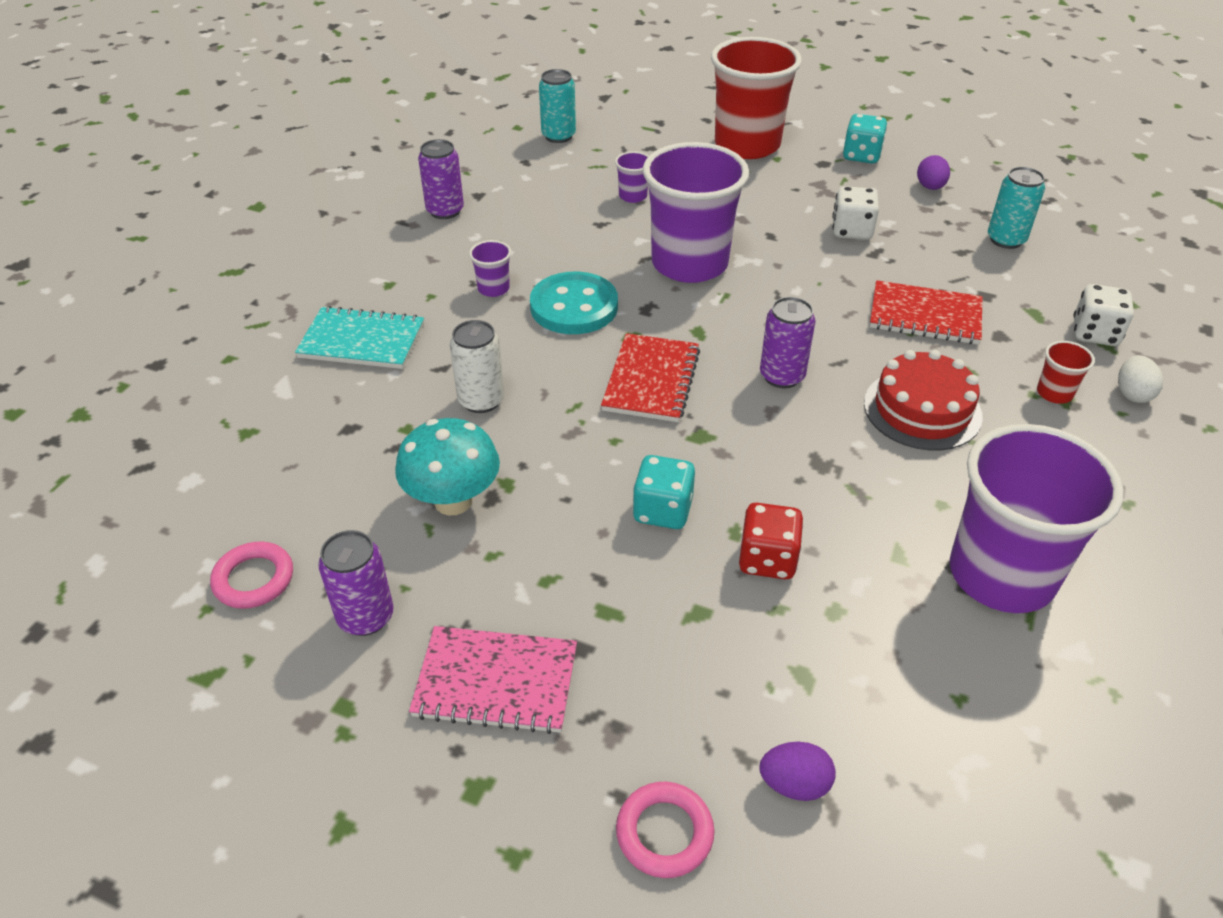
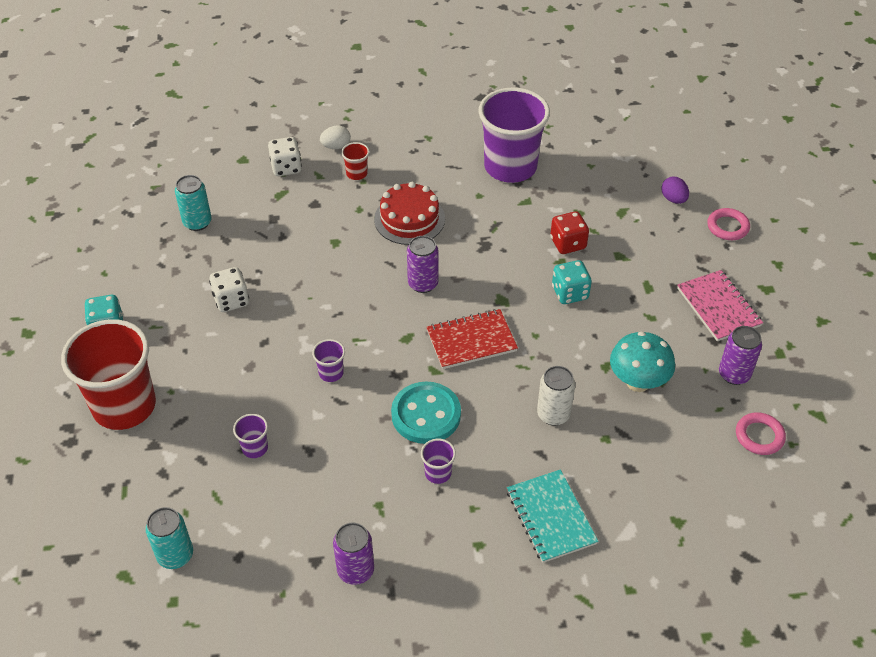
camera: 120 degrees left, 5 degrees up
purple cup [643,142,749,283] -> purple cup [312,339,345,382], size x0.40
red notebook [870,280,982,345] -> none
purple egg [917,155,950,190] -> none

